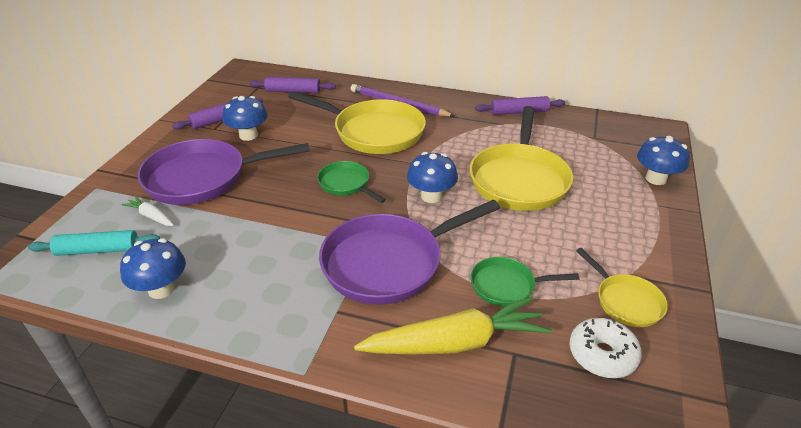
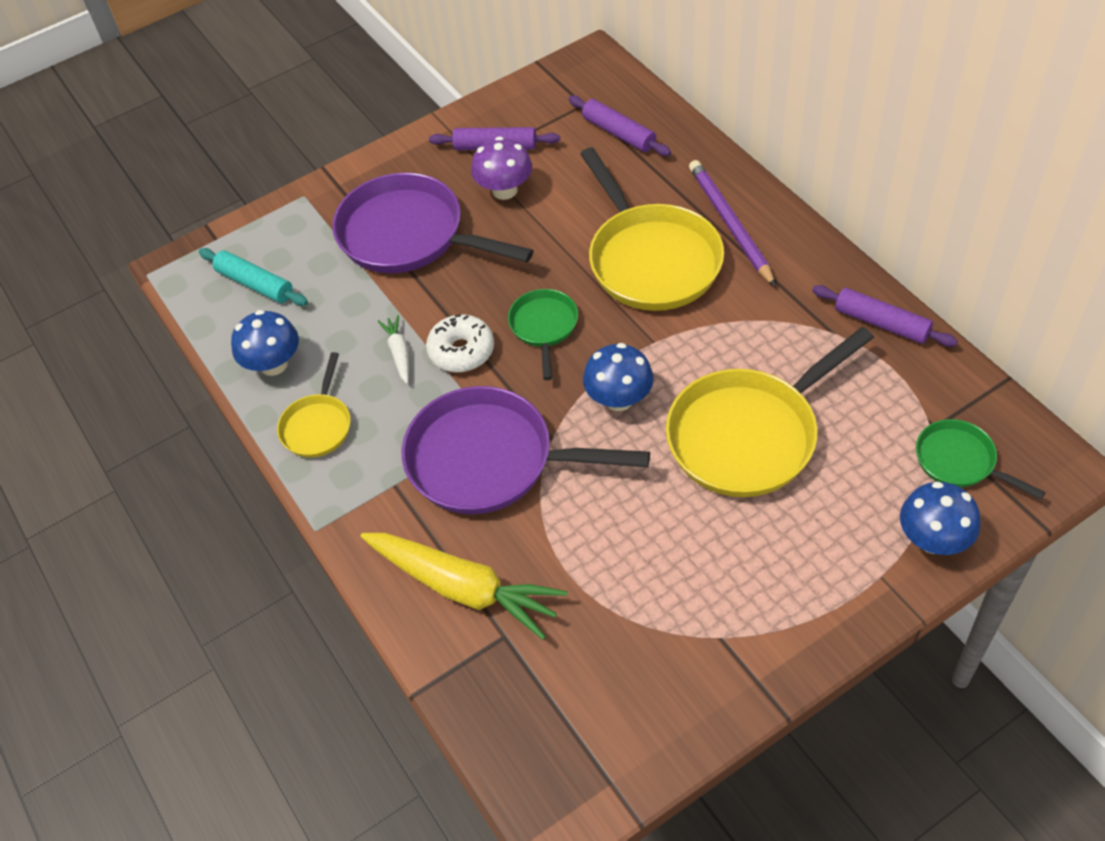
camera: 45 degrees right, 15 degrees up
white carrot [122,196,174,226] -> white carrot moved to [378,315,409,384]
blue mushroom [222,96,267,141] -> purple mushroom [471,136,532,200]
green pan [471,257,579,306] -> green pan moved to [916,419,1046,499]
white donut [570,318,642,378] -> white donut moved to [426,314,494,372]
yellow pan [576,248,668,327] -> yellow pan moved to [277,352,351,458]

